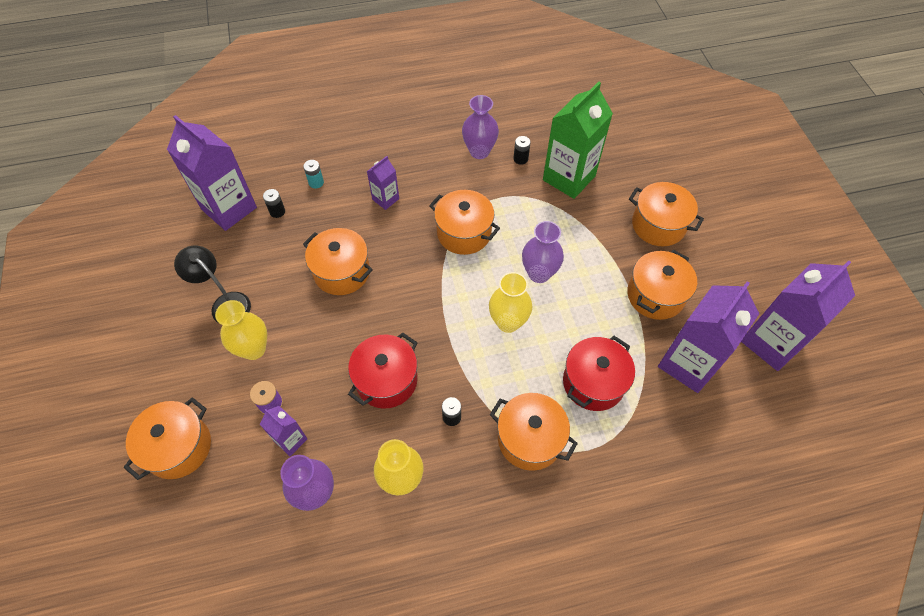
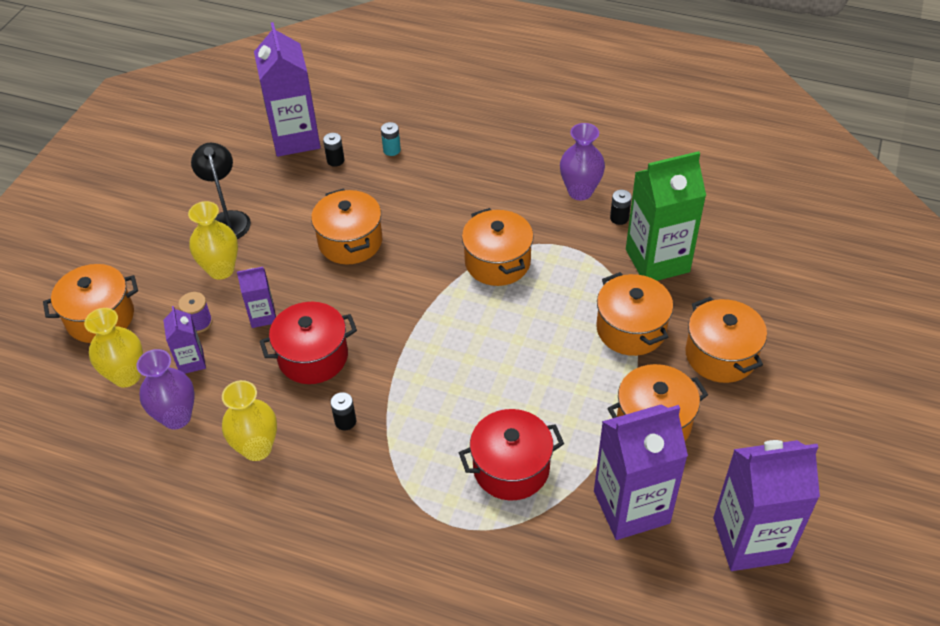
camera: 35 degrees right, 10 degrees down
purple carton [367,156,399,210] -> purple carton moved to [237,267,276,328]
yellow vase [489,272,532,333] -> yellow vase moved to [84,308,143,388]
orange pot [490,393,578,471] -> orange pot moved to [597,272,673,356]
purple vase [522,221,564,283] -> none

